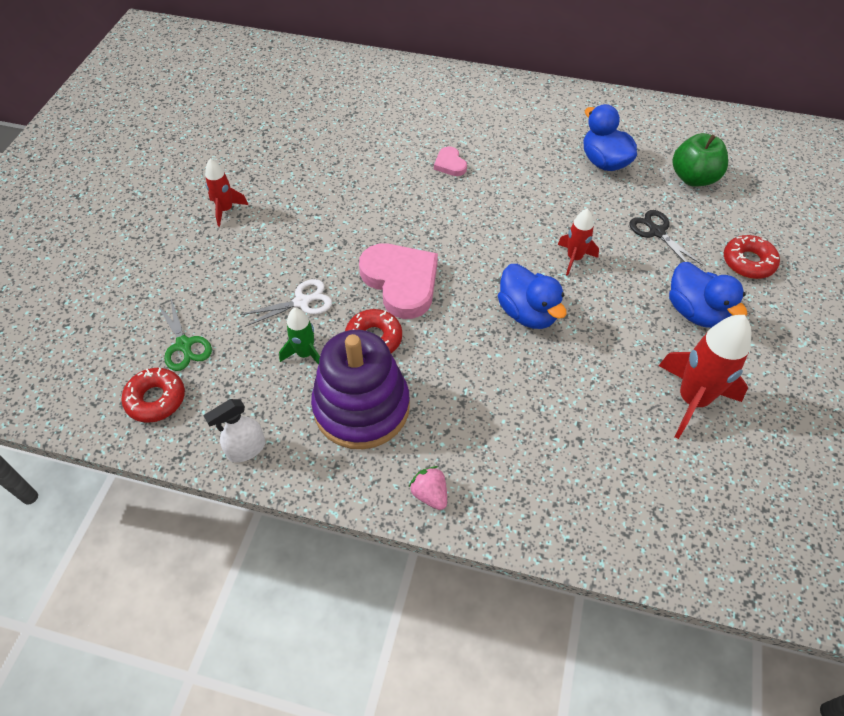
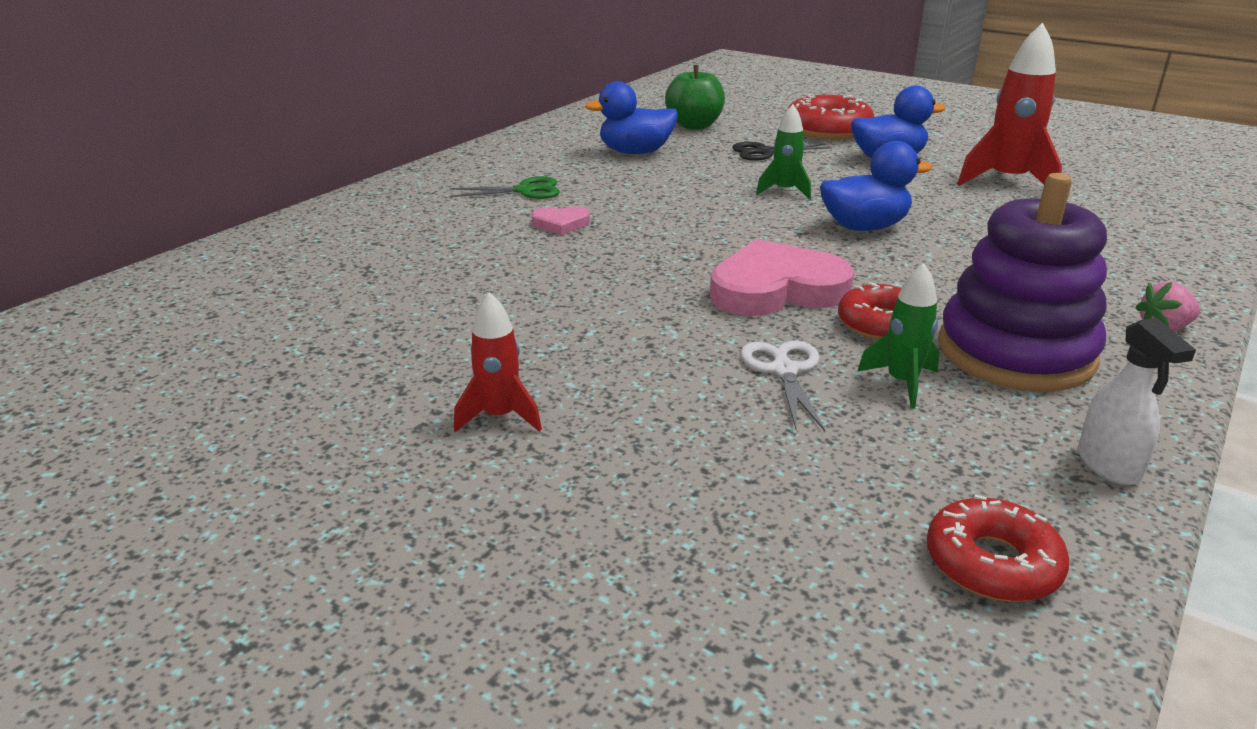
camera: 70 degrees left, 25 degrees down
green scissors [157,299,212,371] -> green scissors moved to [449,176,560,199]
red rocket [558,208,599,276] -> green rocket [756,104,811,200]
red donut [724,235,780,279] -> red donut [787,94,874,140], size x1.54

